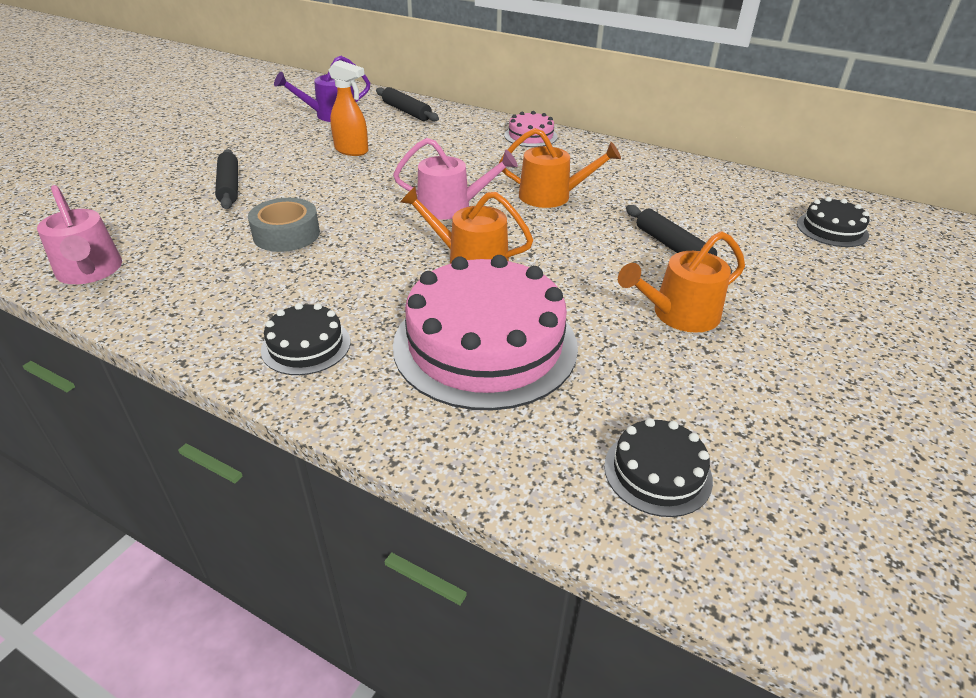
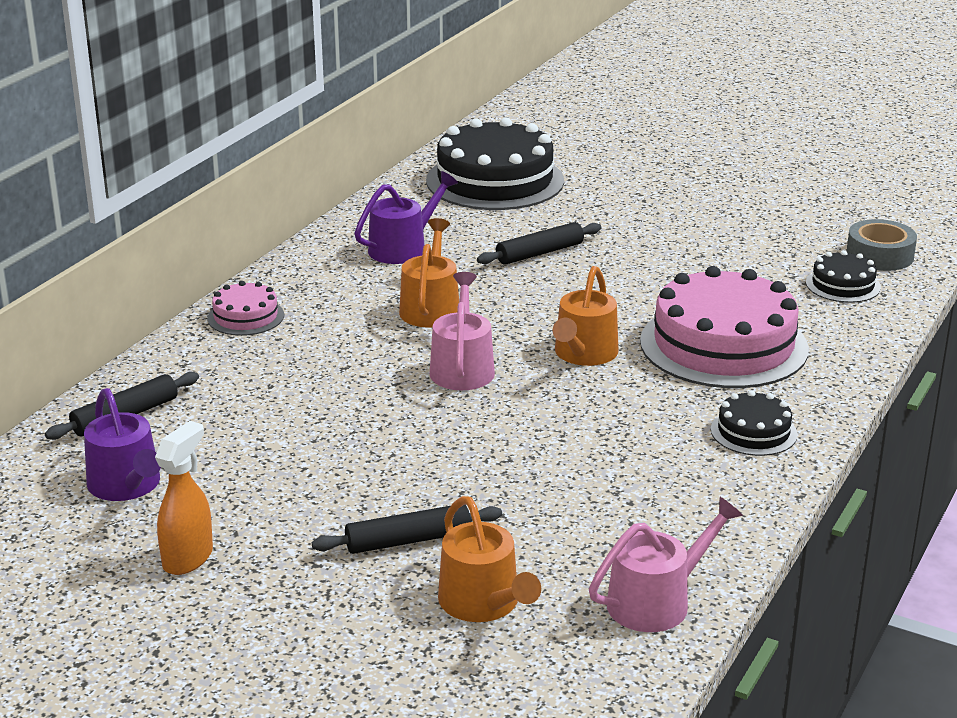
camera: 90 degrees left, 10 degrees down
grey tape [248,198,320,252] -> grey tape moved to [847,219,917,271]
orange spray bottle [329,60,368,156] -> orange spray bottle moved to [155,421,213,575]
orange watering can [618,231,745,333] -> orange watering can moved to [438,496,541,622]
black cake [797,197,870,247] -> black cake [426,117,564,210], size x2.12
none -> purple watering can [354,171,458,264]

